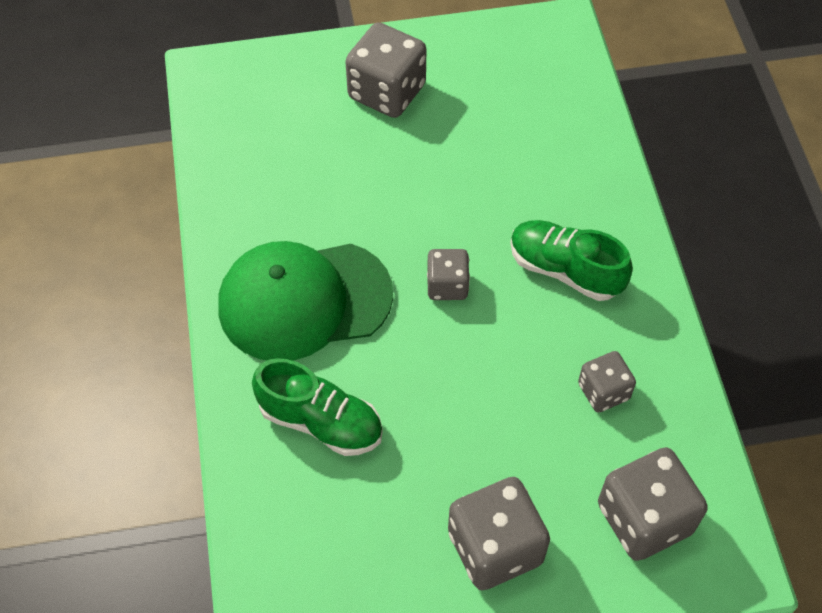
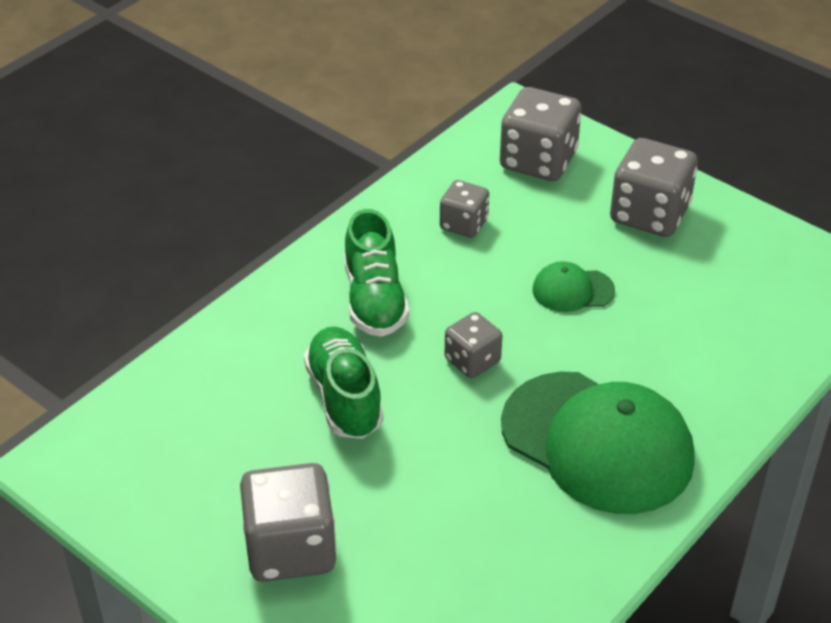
camera: 130 degrees left, 15 degrees down
green shoe [252,358,383,456] -> green shoe moved to [304,327,384,439]
none -> green cap [532,261,615,312]

